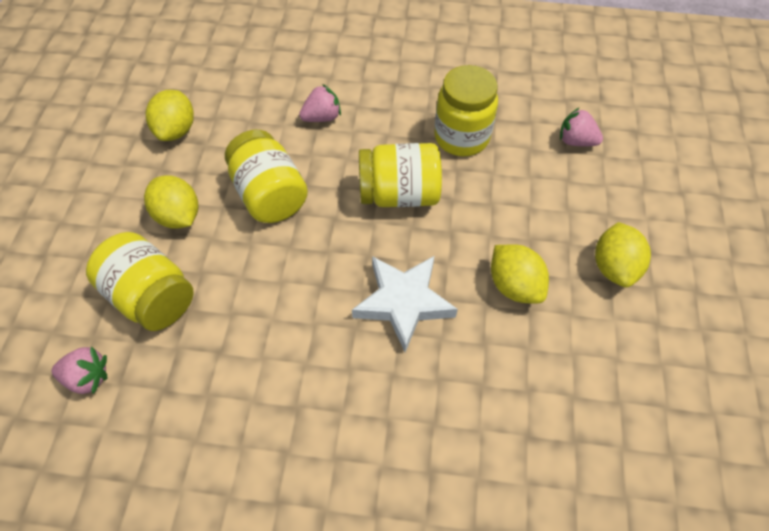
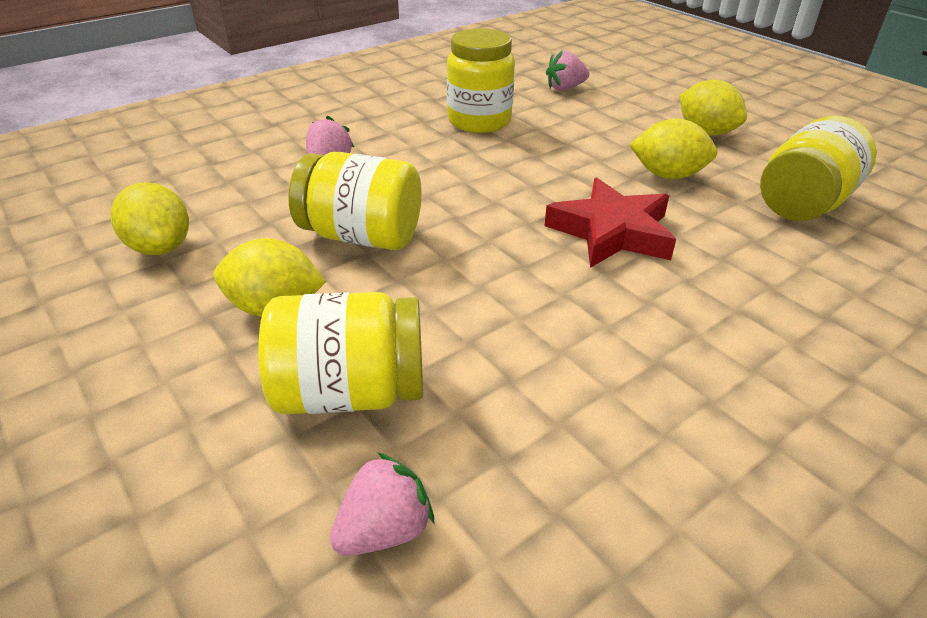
camera: 45 degrees left, 20 degrees down
white star [352,256,458,352] -> red star [544,177,676,268]
yellow jar [359,143,442,207] -> yellow jar moved to [760,116,876,221]

